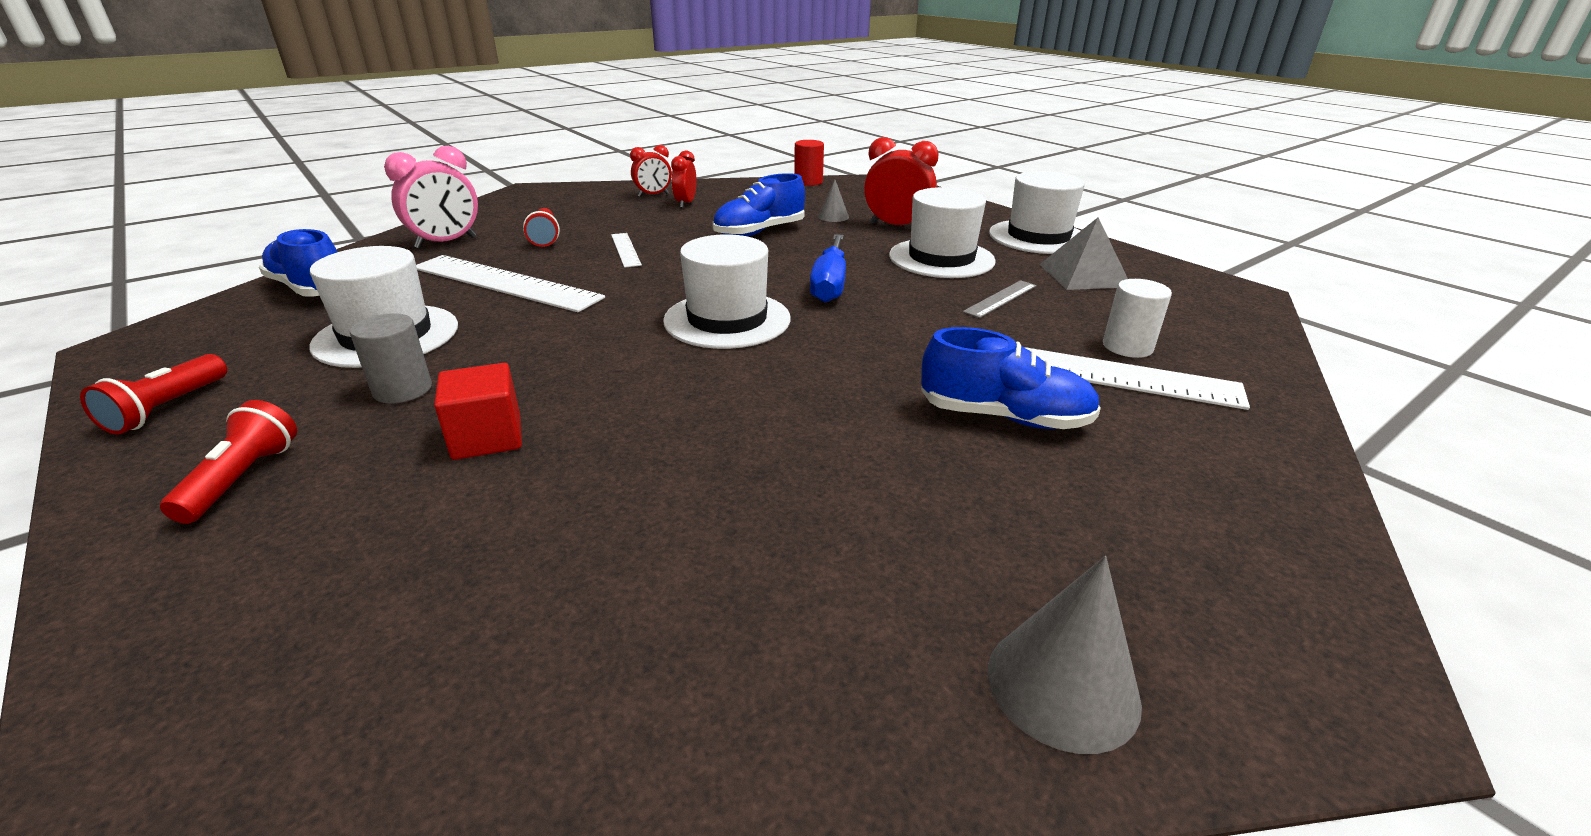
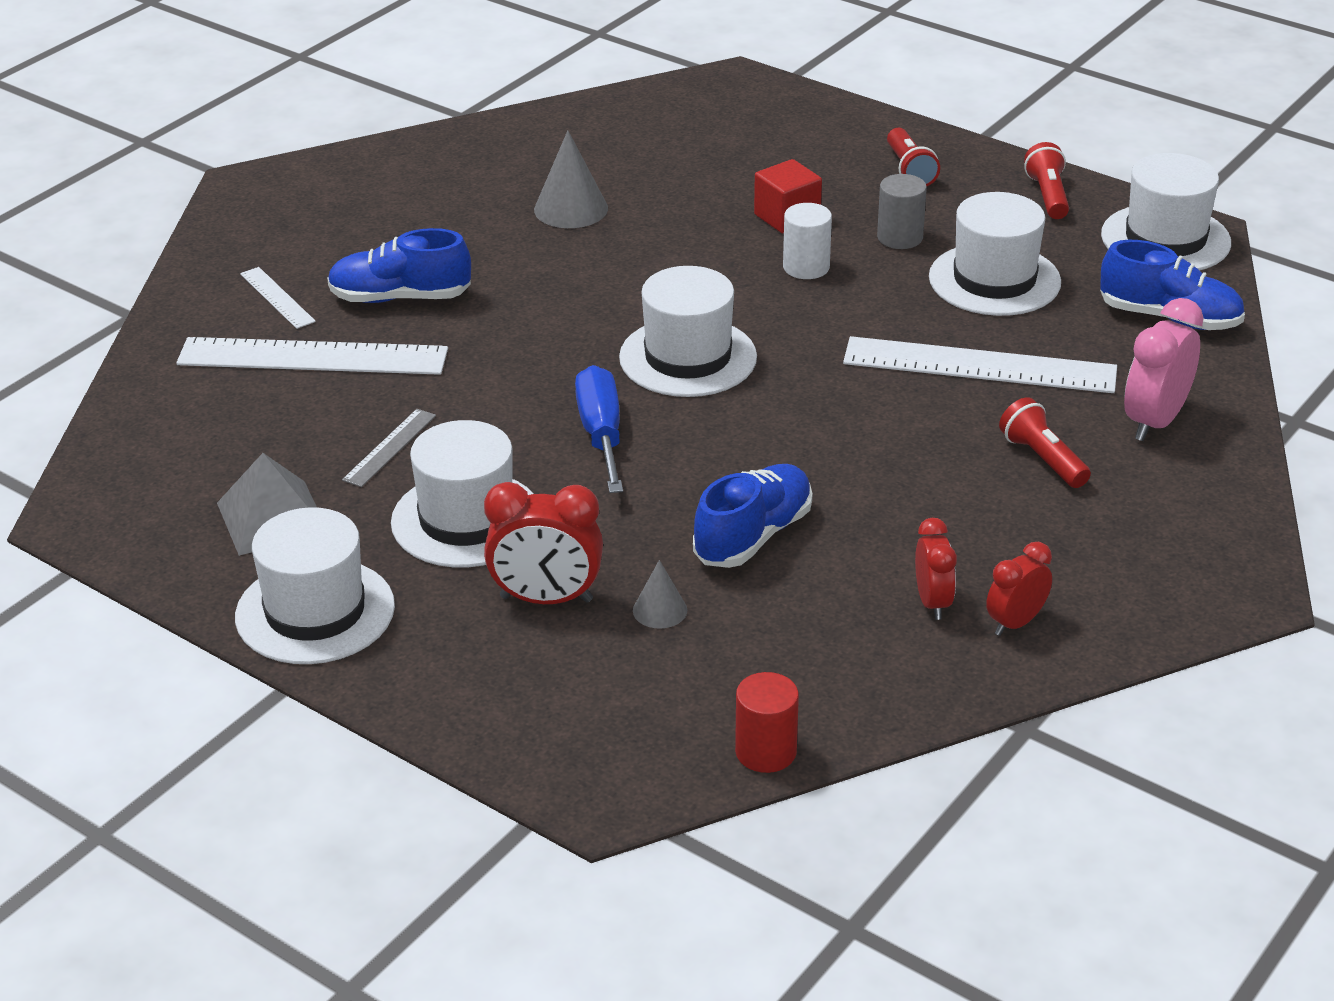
camera: 165 degrees right, 5 degrees up
white ruler [611,233,642,268] -> white ruler moved to [240,267,316,329]
grey cone [988,556,1142,754] -> grey cone moved to [534,130,608,228]
white cylinder [1103,279,1172,358] -> white cylinder moved to [783,203,832,279]
none -> white hat [1101,153,1231,270]

